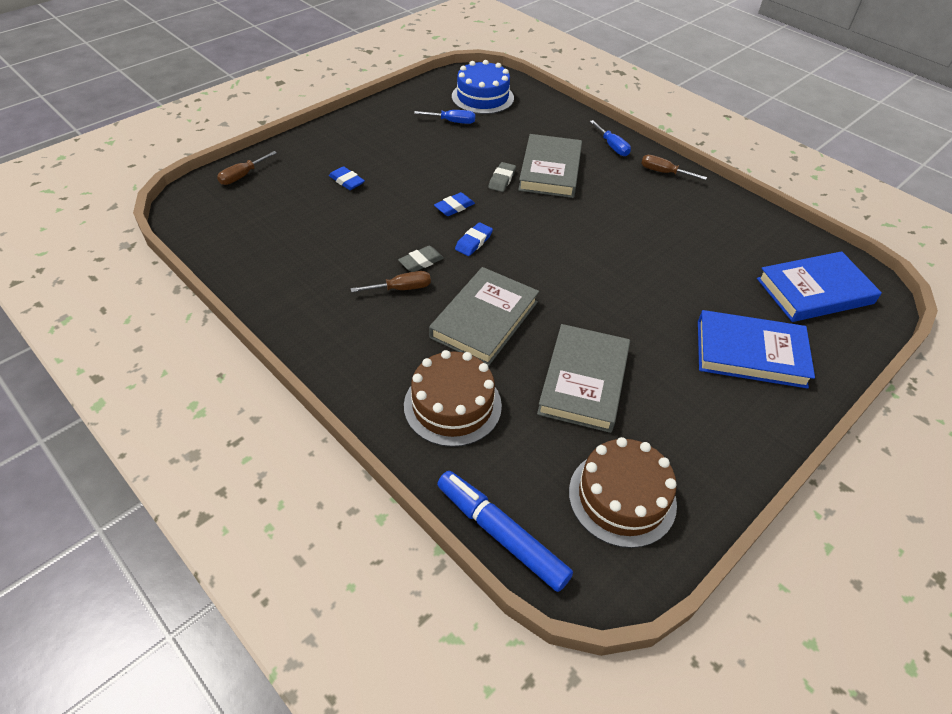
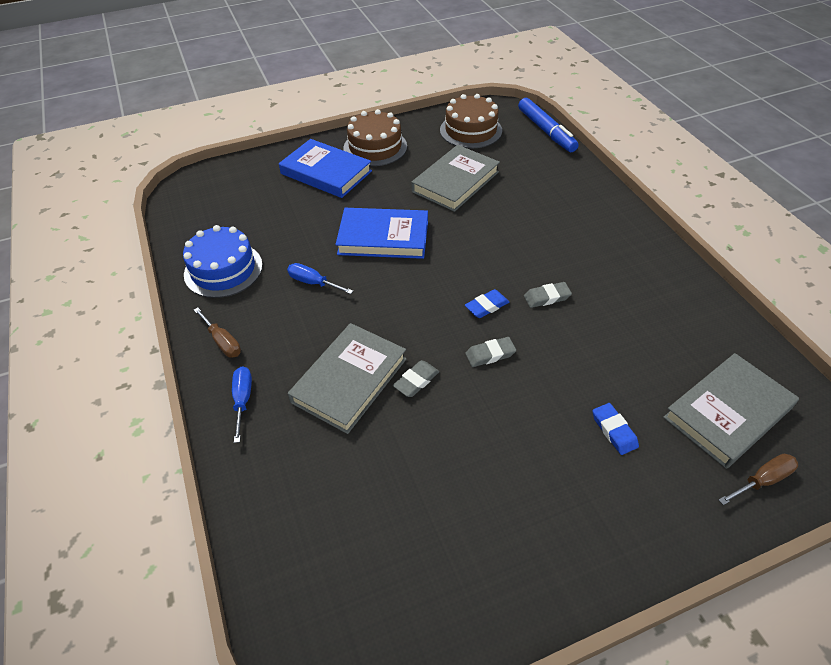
camera: 155 degrees left, 0 degrees up
brown screwdriver [351,271,431,292] -> none
brown cake [404,350,502,447] -> brown cake moved to [343,109,407,166]
blue screwdriver [414,110,475,124] -> blue screwdriver moved to [287,263,353,294]
grey book [429,267,539,366] -> grey book moved to [663,353,799,469]
blue eraser [434,192,475,216] -> grey eraser [465,337,516,367]
blue cake [452,60,514,114] -> blue cake moved to [183,225,263,298]
blue book [757,251,882,322] -> blue book moved to [335,208,428,259]

